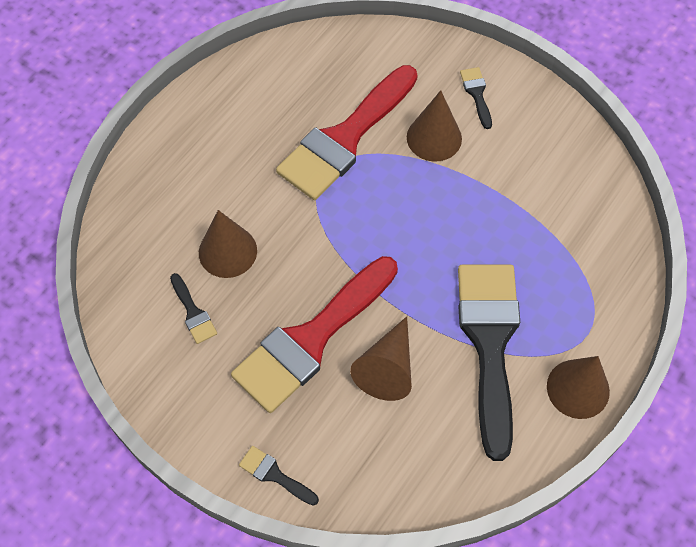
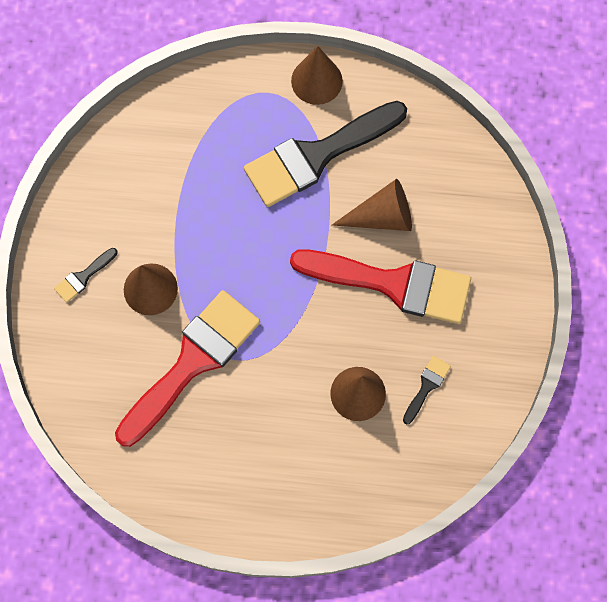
camera: 120 degrees left, 10 degrees up
black brush [239,446,319,506] -> none
red brush [276,65,418,200] -> red brush turned 60 degrees counterclockwise [115,290,260,447]

